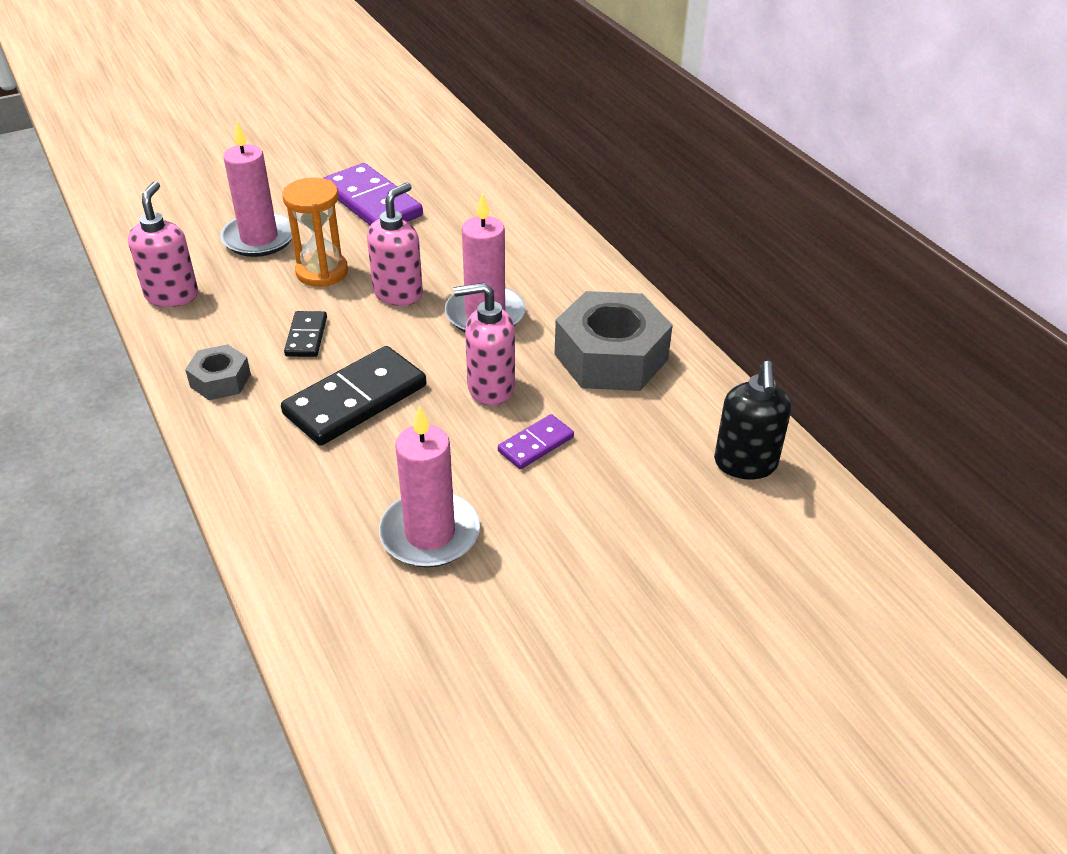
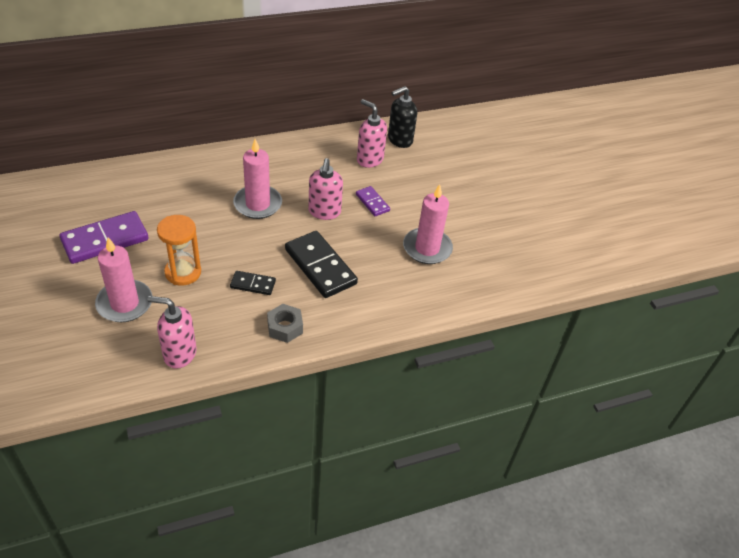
camera: 85 degrees left, 5 degrees up
pink soap dispenser [367,182,423,306] -> pink soap dispenser moved to [357,99,387,168]
grey nut [554,291,673,391] -> none
black soap dispenser [714,361,791,480] -> black soap dispenser turned 135 degrees clockwise [388,86,417,148]

